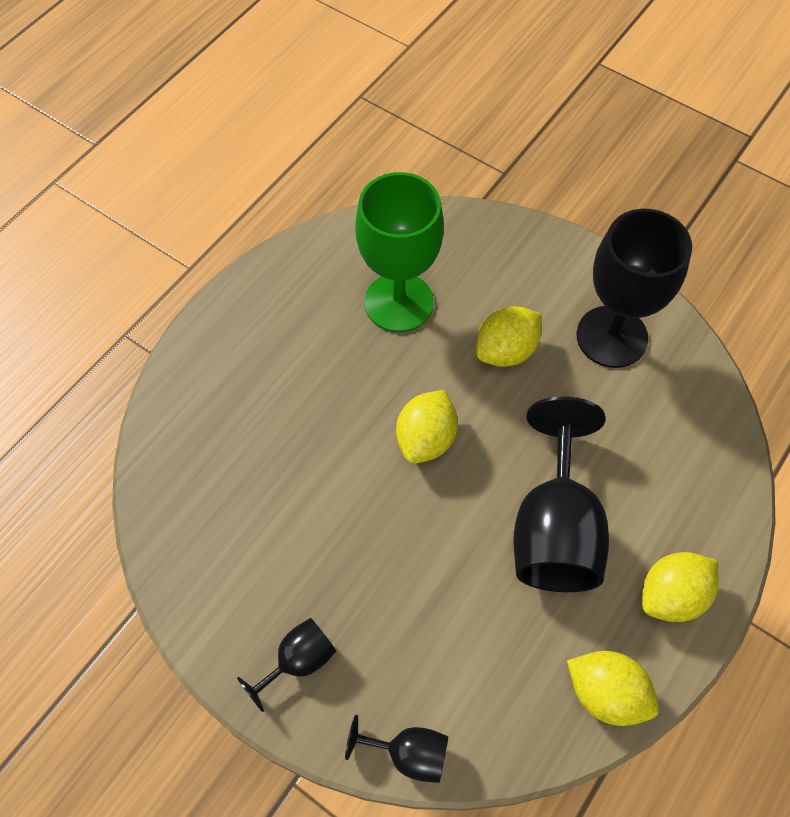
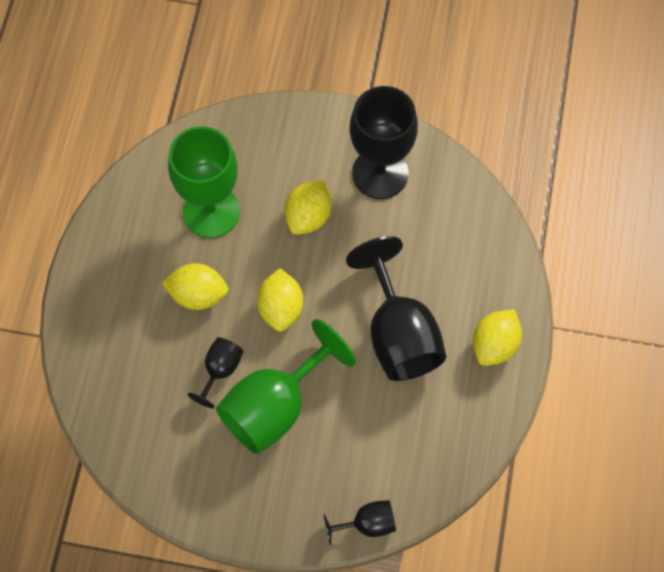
camera: 25 degrees left, 5 degrees up
black goblet [237,618,336,712] -> black goblet moved to [187,337,243,409]
yellow lemon [567,651,659,726] -> yellow lemon moved to [162,263,229,310]
none -> green goblet [216,319,356,454]

